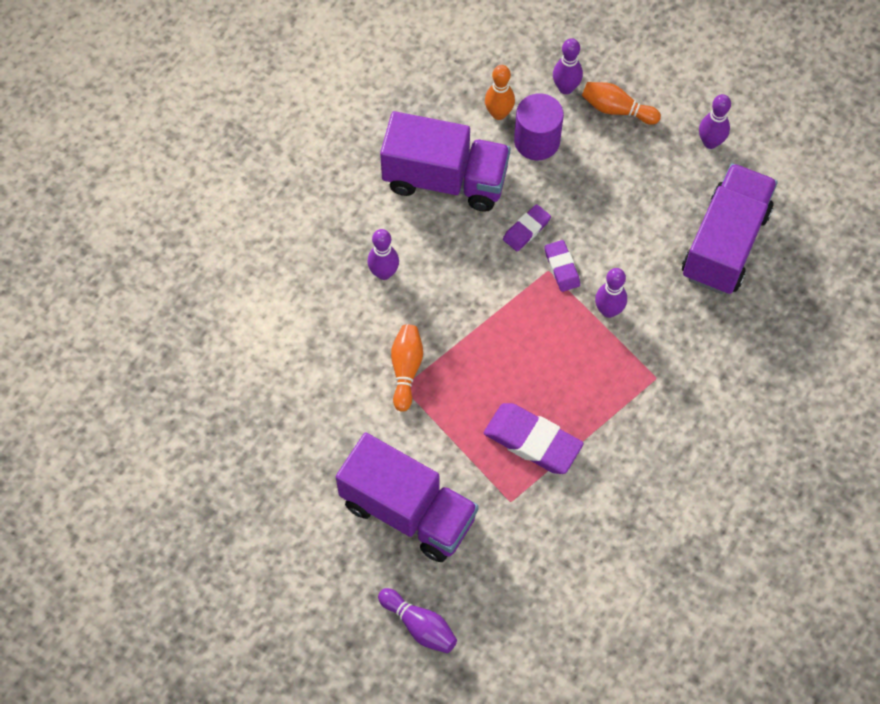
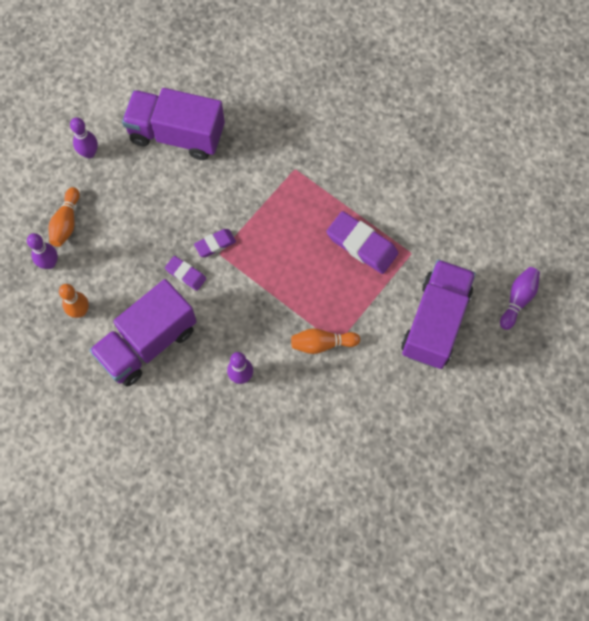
camera: 100 degrees left, 5 degrees up
purple truck [380,111,511,212] -> purple truck turned 135 degrees counterclockwise [89,279,197,387]
purple eraser [484,403,584,474] -> purple eraser turned 75 degrees counterclockwise [326,211,398,274]
purple cylinder [514,93,564,160] -> none
purple bowling pin [595,268,627,318] -> none

